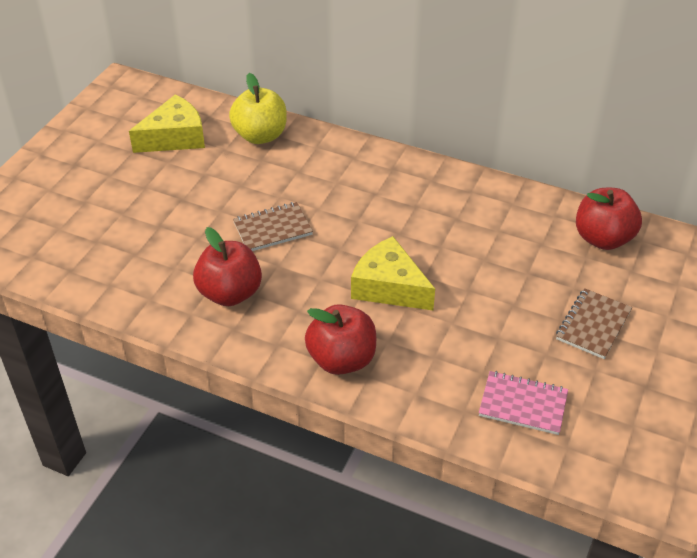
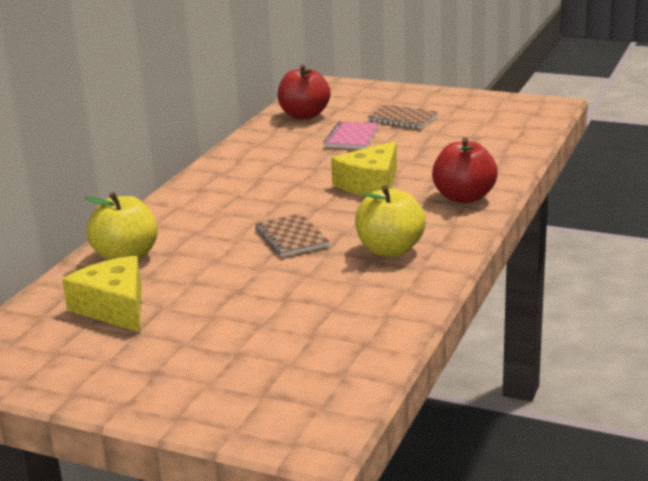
camera: 90 degrees left, 20 degrees down
red apple [193,227,262,306] -> yellow apple [355,185,426,257]
pink notebook [479,371,568,435] -> pink notebook moved to [323,121,379,149]

